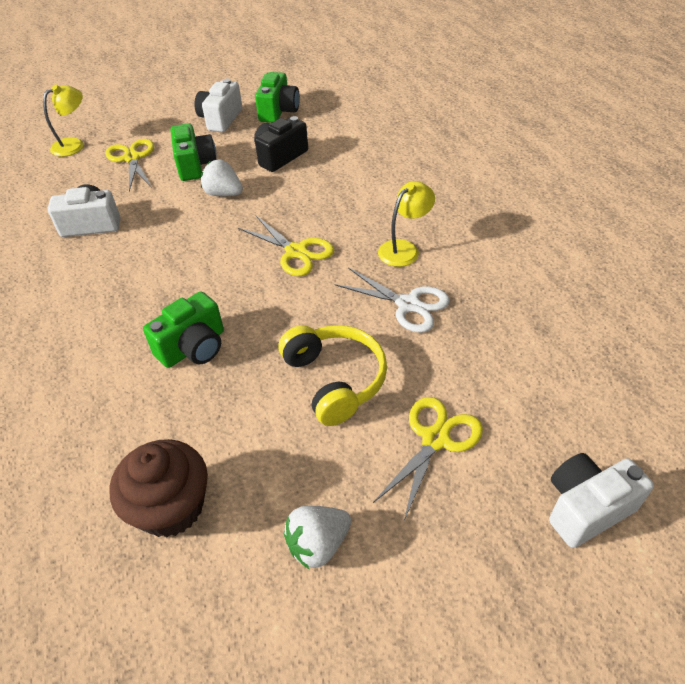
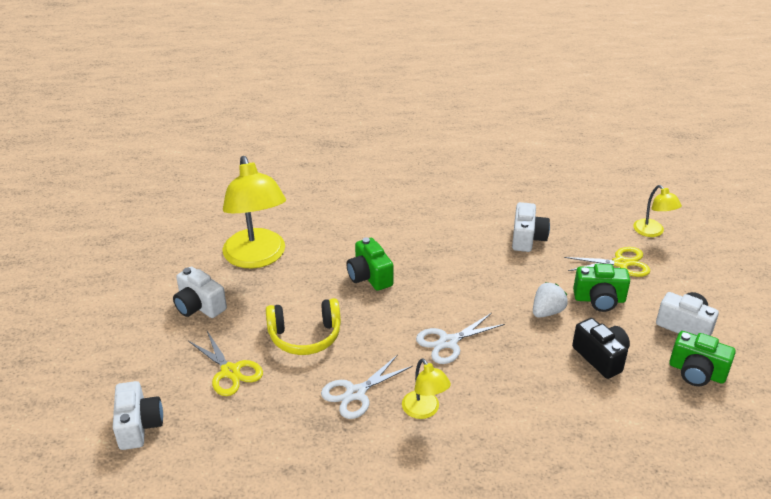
camera: 105 degrees right, 10 degrees down
brown cupcake [109,439,208,537] -> yellow lamp [222,156,286,268]
yellow scissors [238,216,334,276] -> white scissors [416,313,505,364]
white strawberry [284,506,351,570] -> white camera [173,267,227,318]

